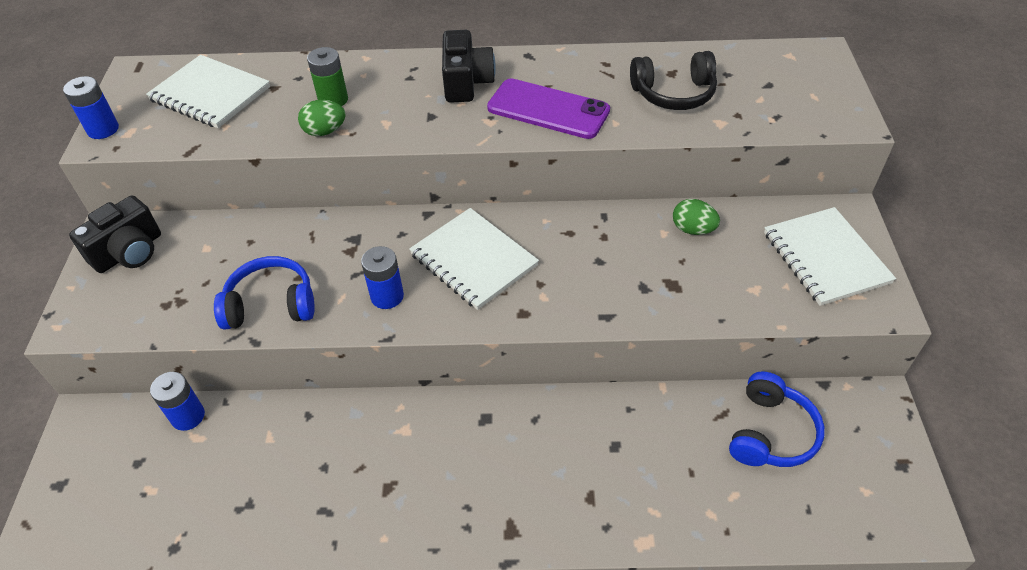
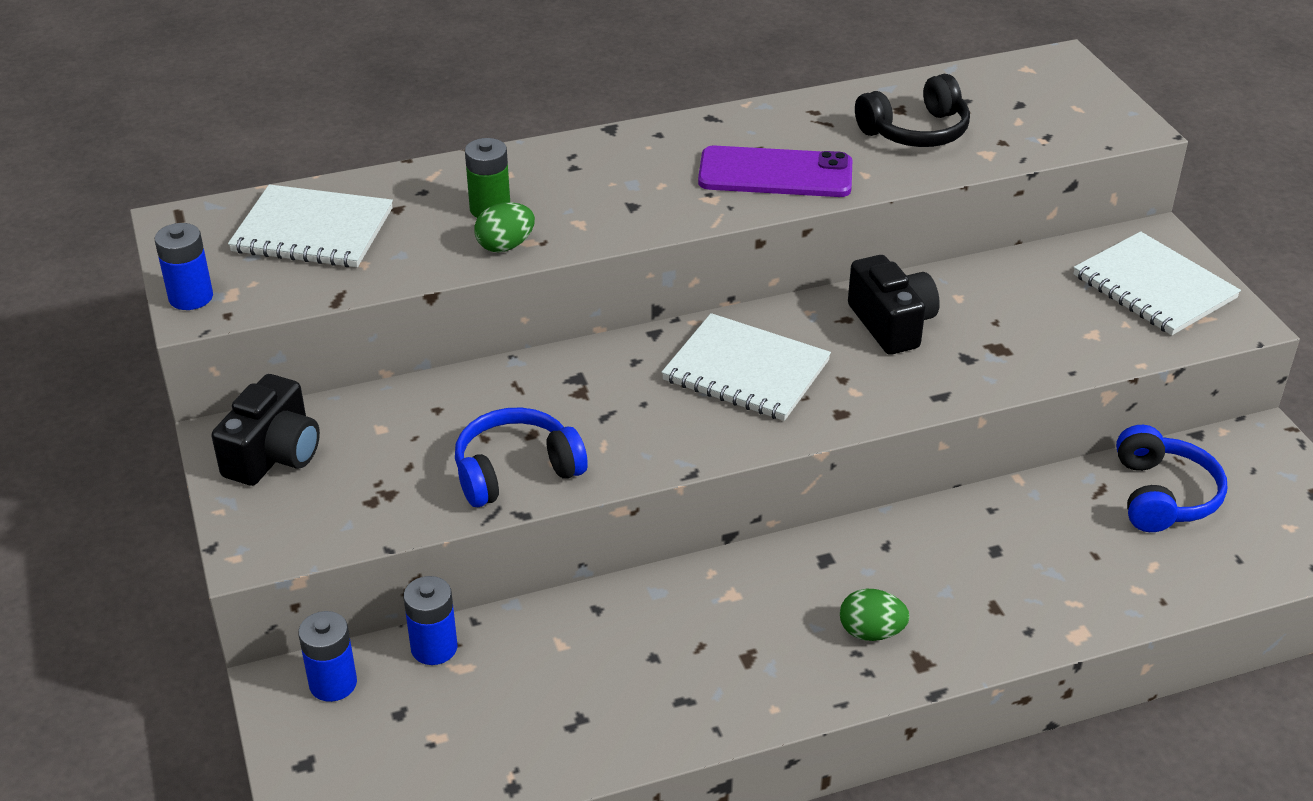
camera: 20 degrees left, 10 degrees down
blue battery [361,246,404,309] -> blue battery moved to [298,611,357,702]
black camera [442,30,496,103] -> black camera moved to [848,255,940,355]
green egg [673,199,720,235] -> green egg moved to [840,589,910,641]

